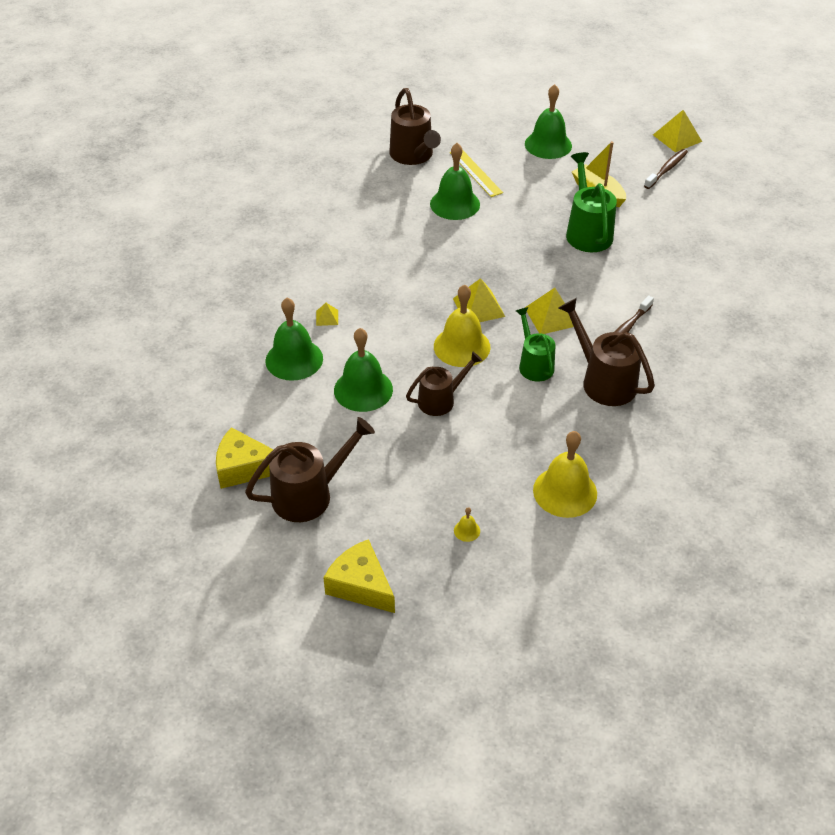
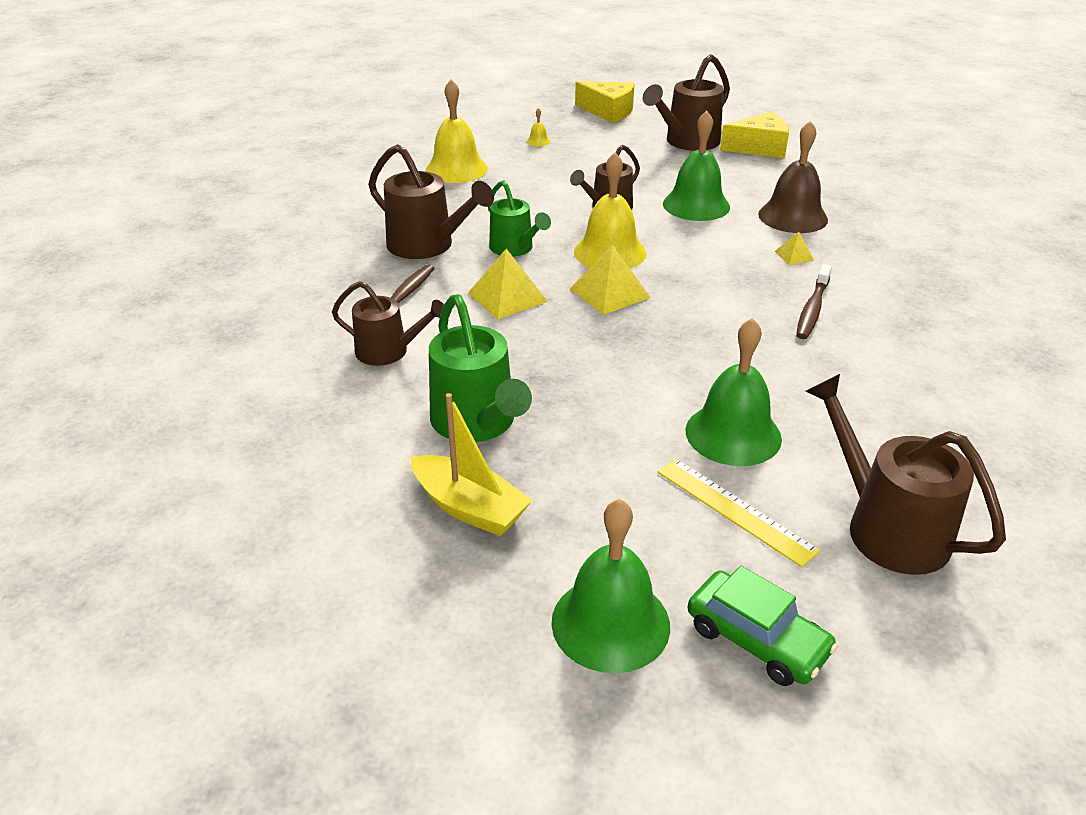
camera: 165 degrees right, 10 degrees down
green bell [265,298,323,381] -> brown bell [758,120,828,233]
brown toothbrush [644,149,688,189] -> brown toothbrush moved to [796,264,832,339]
yellow pyramid [653,110,702,152] -> none
none -> brown watering can [332,281,444,366]
none -> green car [688,566,838,686]

